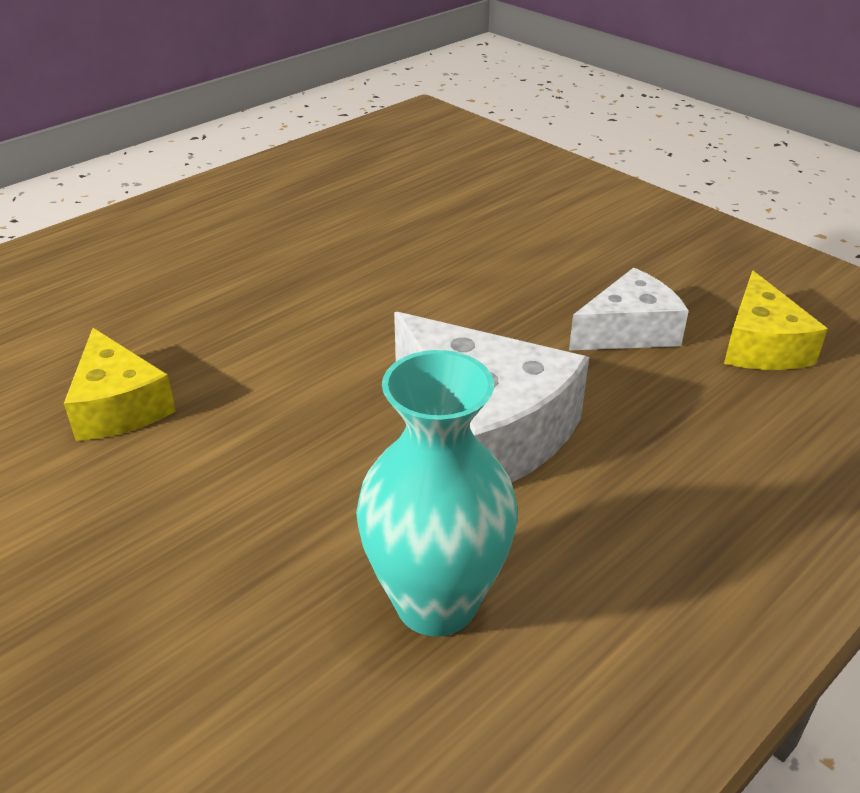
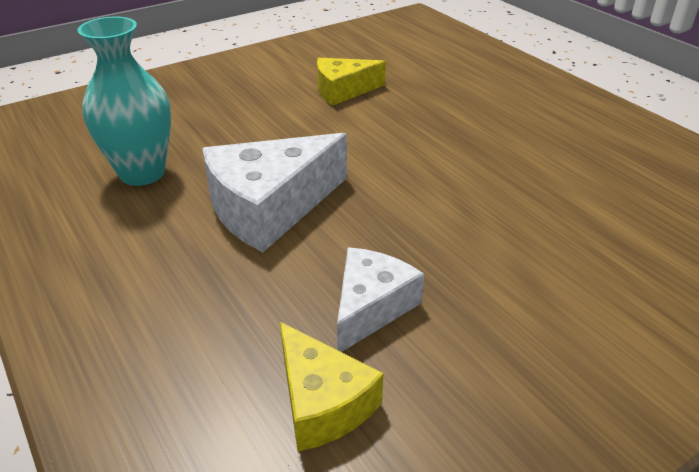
camera: 100 degrees right, 0 degrees up
white cheese [569,268,689,350] -> white cheese turned 135 degrees counterclockwise [337,247,424,352]
yellow cheese [724,271,828,370] -> yellow cheese turned 135 degrees counterclockwise [280,322,383,452]

